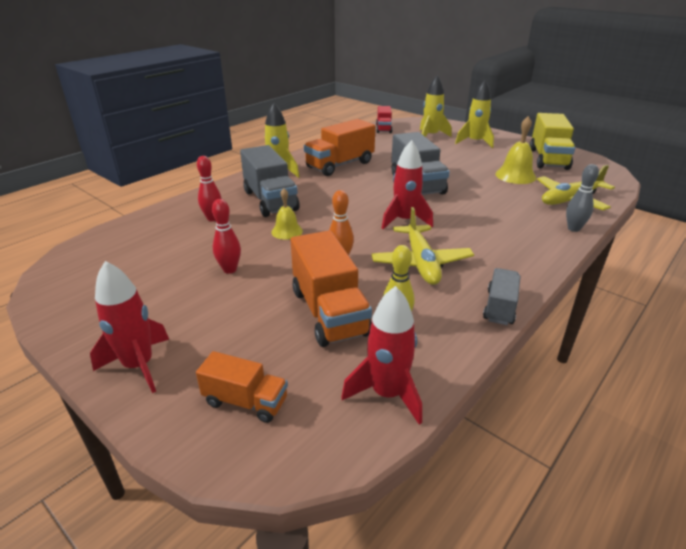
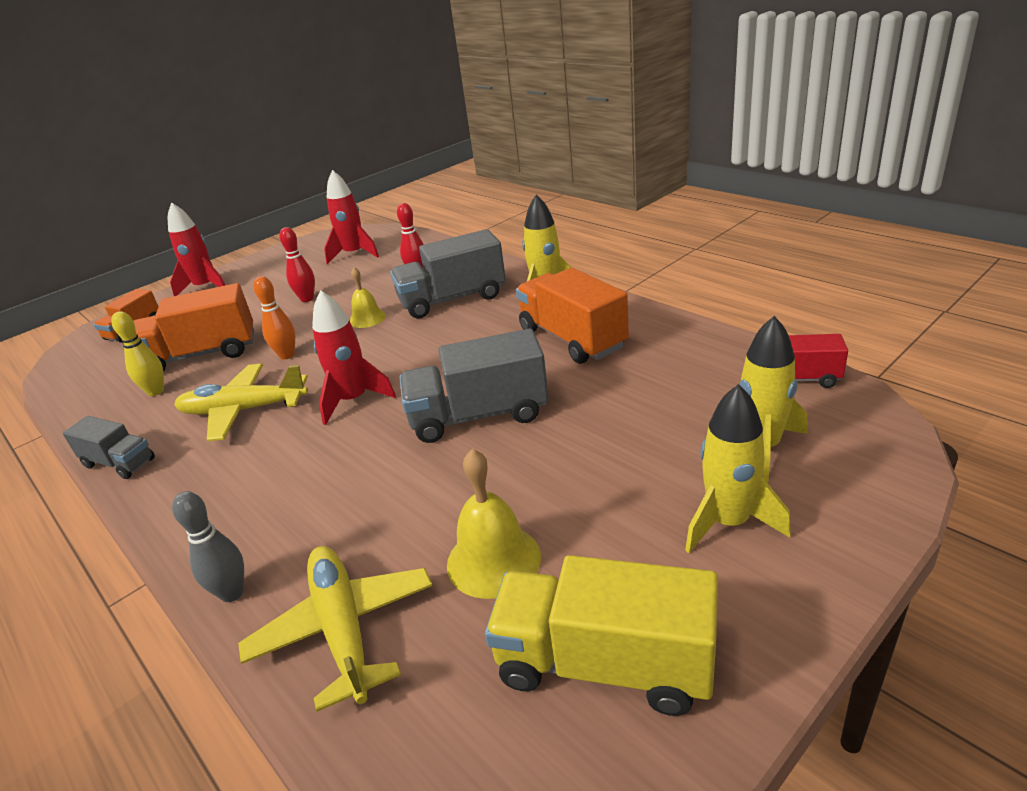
camera: 100 degrees right, 0 degrees up
red rocket [341,286,422,425] -> red rocket moved to [324,170,379,264]

